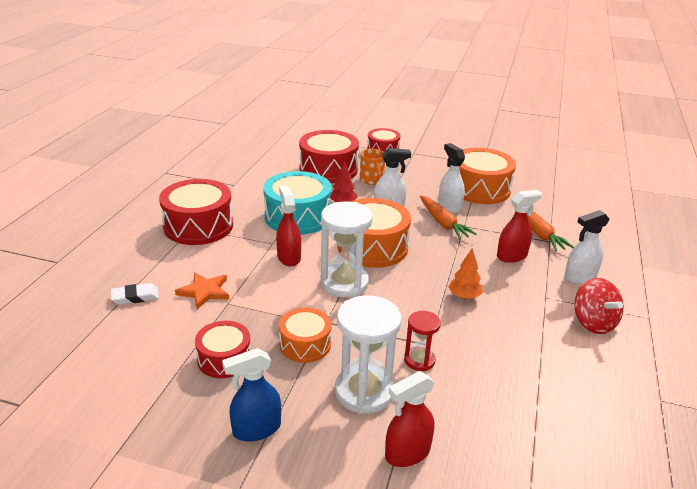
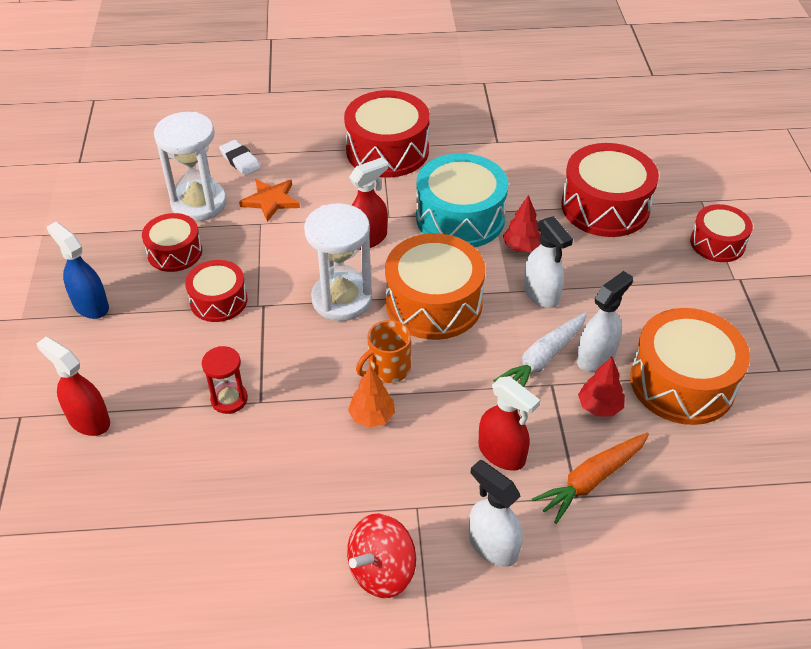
camera: 70 degrees right, 15 degrees up
orange drum [279,307,331,363] -> red drum [185,260,248,322]
white hourglass [335,295,402,414] -> white hourglass moved to [154,112,227,222]
orange mug [360,149,385,185] -> orange mug moved to [356,320,411,383]
orange carrot [420,195,477,239] -> white carrot [493,313,587,387]
none -> red tree [578,357,625,417]

